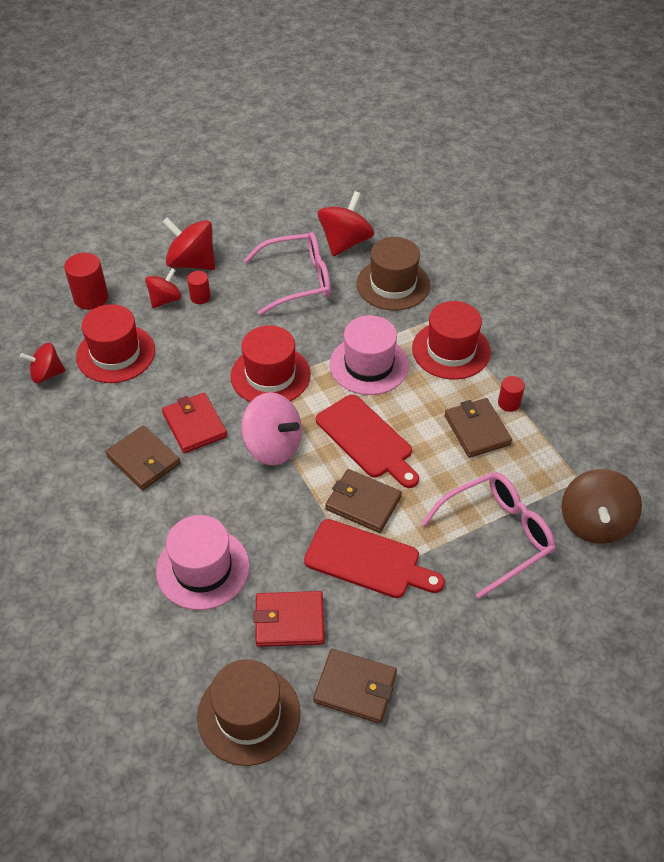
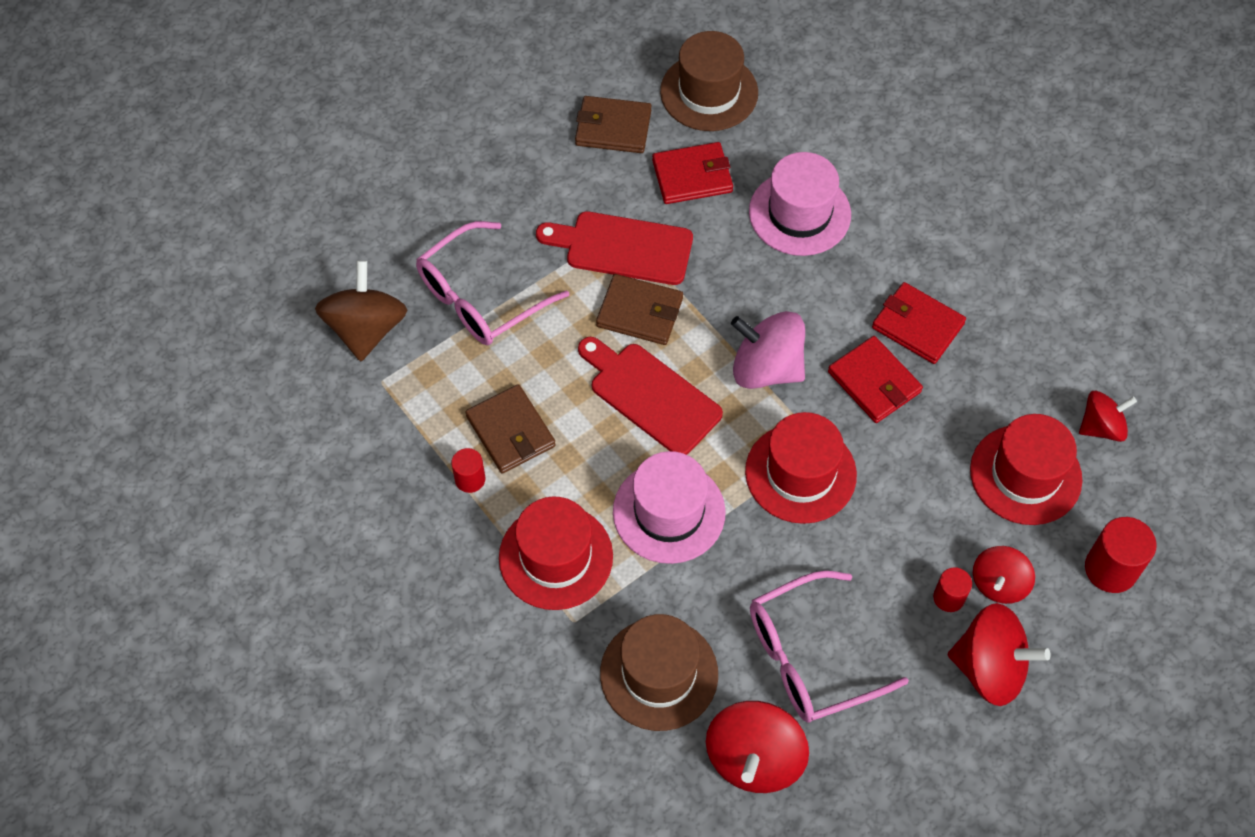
camera: 170 degrees right, 10 degrees up
brown wallet [106,425,180,490] -> red wallet [872,282,966,364]

